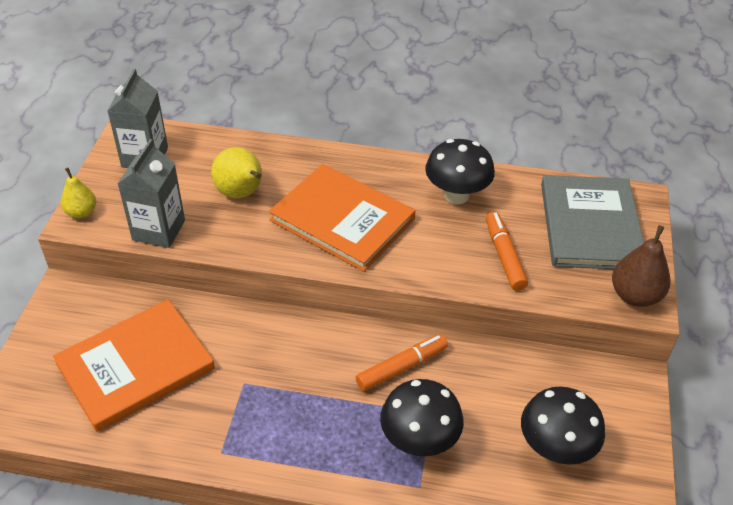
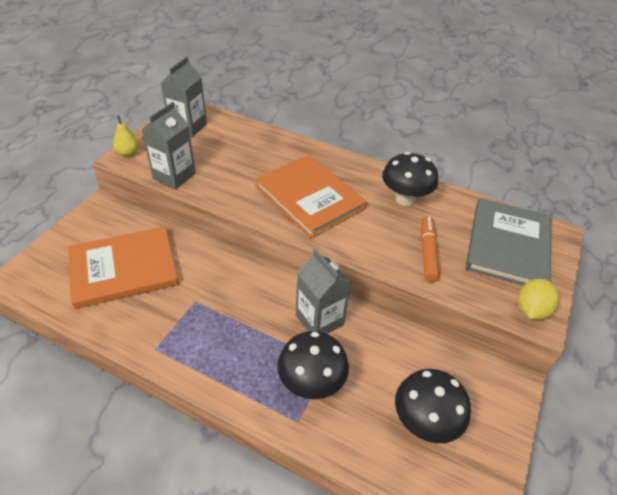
camera: 15 degrees right, 0 degrees up
yellow pear [211,147,262,198] -> none
orange marker [356,334,448,391] -> grey carton [296,249,351,334]
brown pear [612,225,671,307] -> yellow lemon [518,279,560,320]

